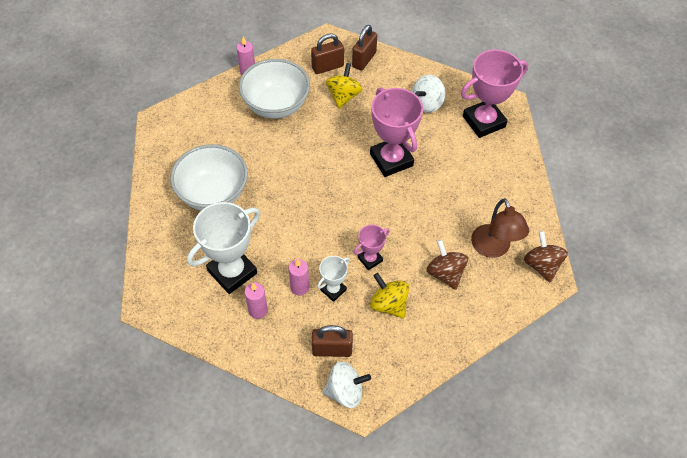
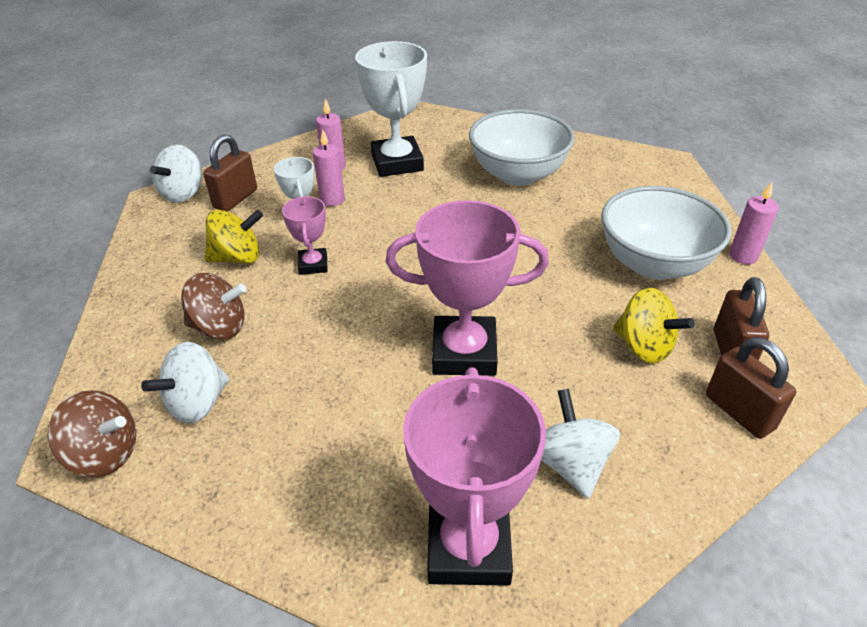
camera: 120 degrees right, 15 degrees down
brown lamp [471,198,529,258] -> white spinning top [141,342,229,423]

